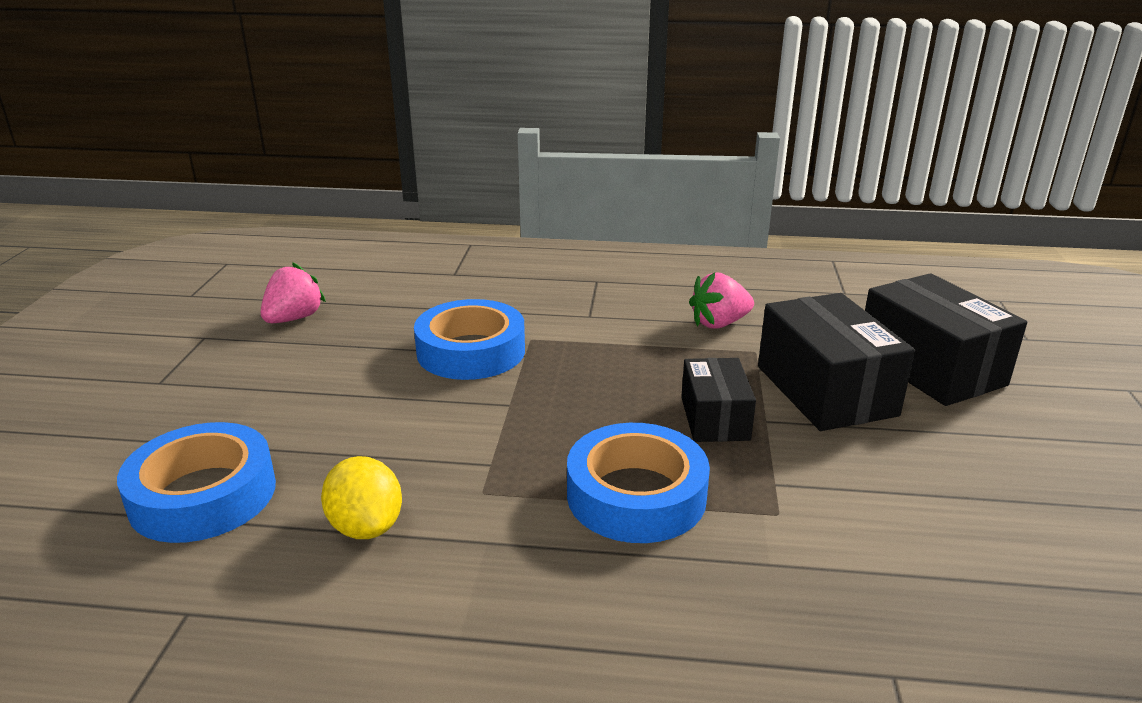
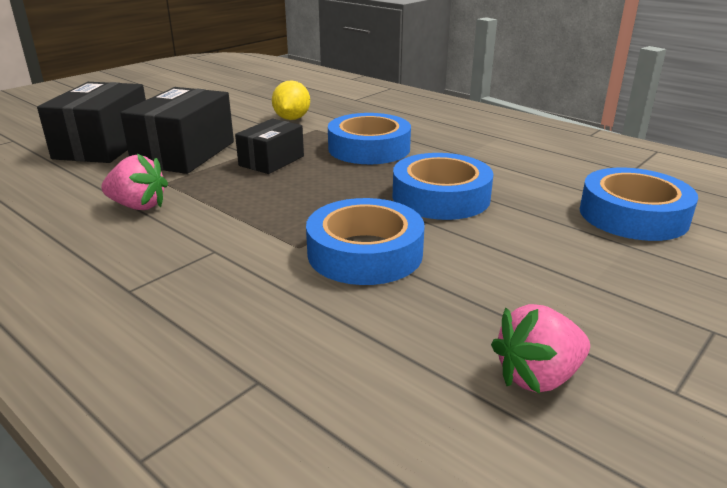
camera: 145 degrees left, 0 degrees up
yellow lemon [321,456,402,539] -> yellow lemon moved to [272,80,310,120]
none -> blue tape [393,153,494,220]

